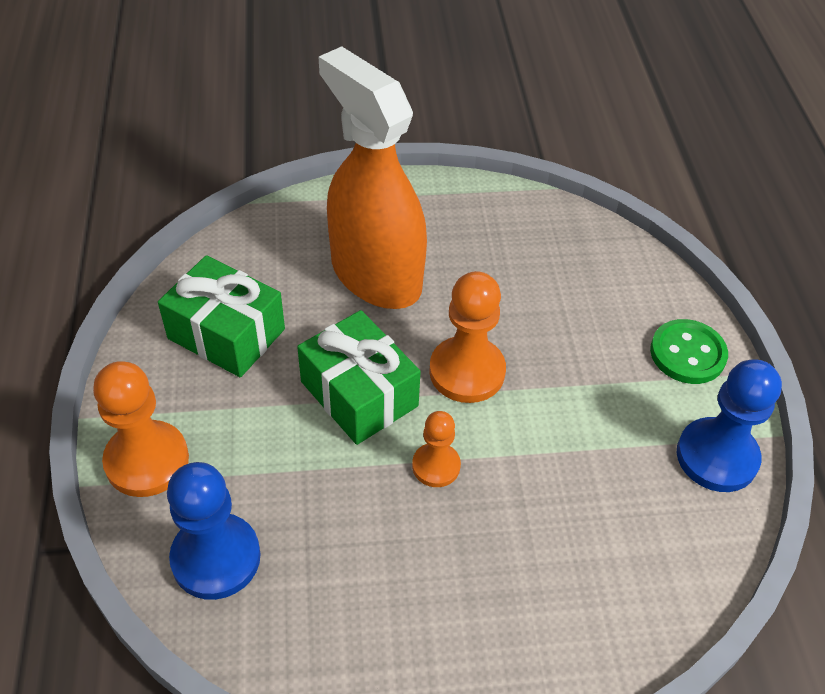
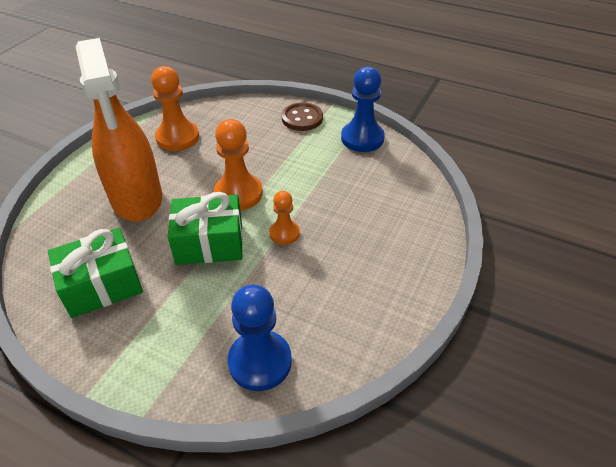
camera: 55 degrees left, 5 degrees down
orange pawn [93,361,189,497] -> orange pawn moved to [151,66,199,151]
orange spray bottle [319,46,427,309] -> orange spray bottle turned 105 degrees counterclockwise [75,38,162,222]
green button [650,319,728,384] -> brown button [281,102,323,131]

